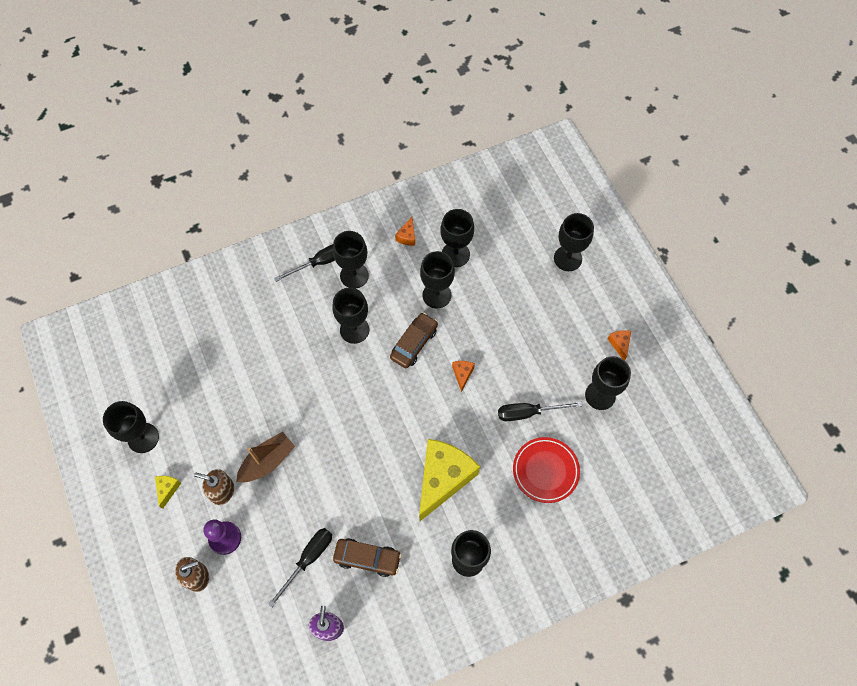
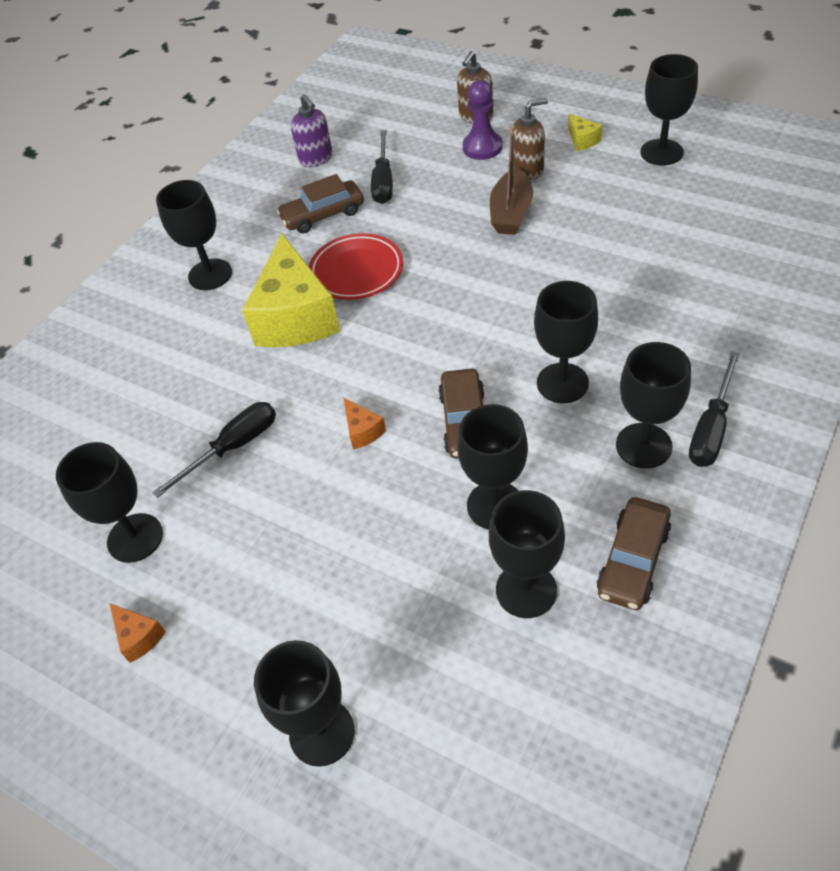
camera: 150 degrees right, 15 degrees down
orange cheese [395,217,415,246] -> brown car [597,497,671,610]
red plate [513,437,580,503] -> red plate moved to [309,233,403,300]

